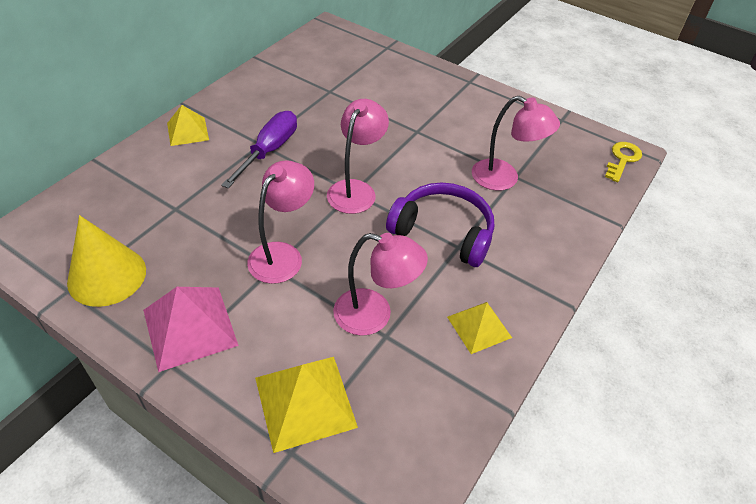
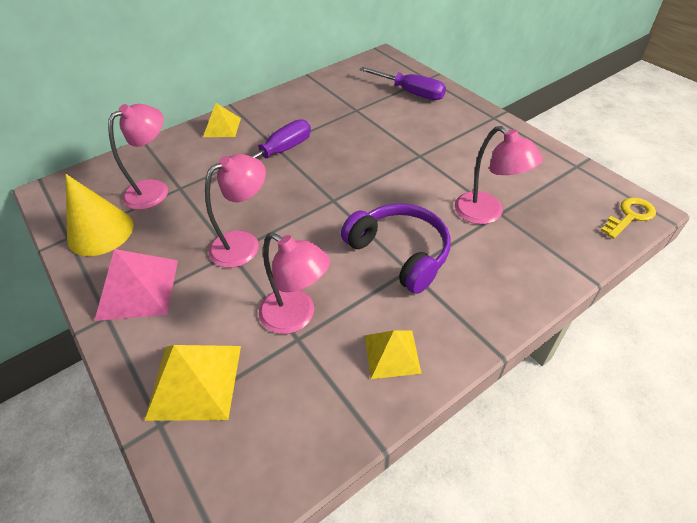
camera: 25 degrees right, 0 degrees up
pink lamp [327,99,389,214] -> pink lamp moved to [108,104,168,210]
none -> purple screwdriver [359,67,446,100]

